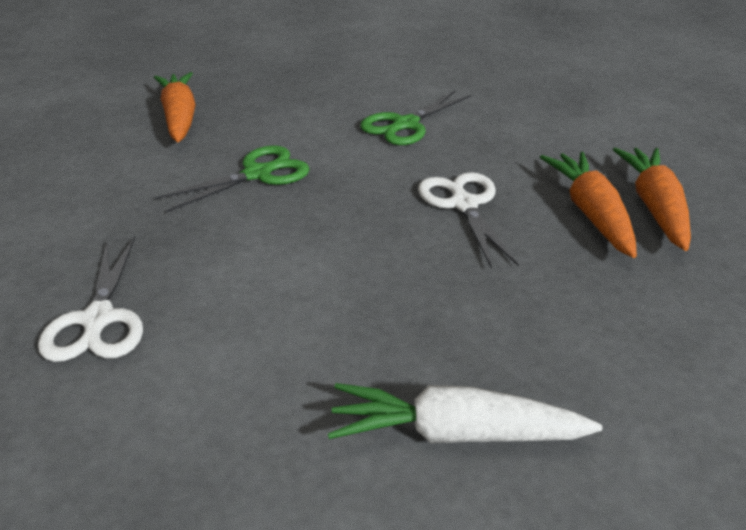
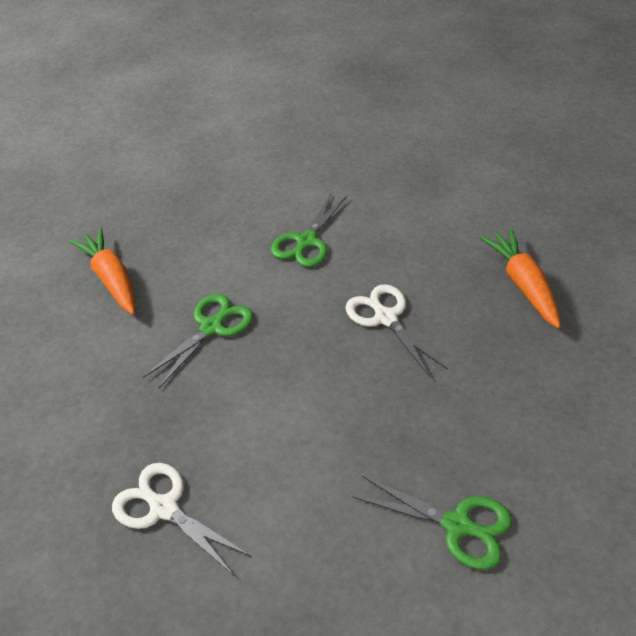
camera: 15 degrees left, 10 degrees up
white scissors [38,236,143,362] -> white scissors turned 150 degrees clockwise [112,463,251,575]
white carrot [328,383,602,444] -> green scissors [352,476,512,570]
orange carrot [540,152,637,258] -> none

